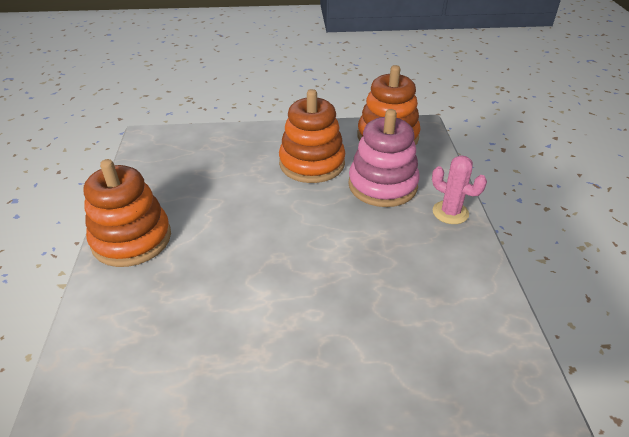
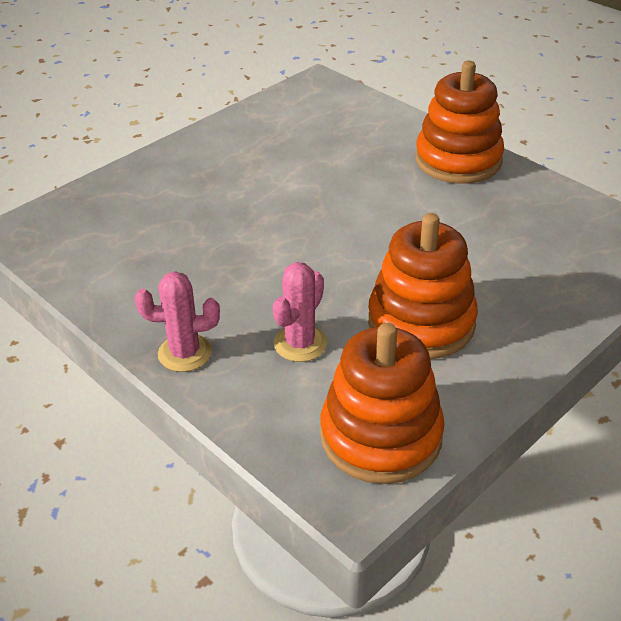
camera: 140 degrees right, 0 degrees up
pink stacking toy [348,109,420,207] -> pink cactus [273,262,327,362]

